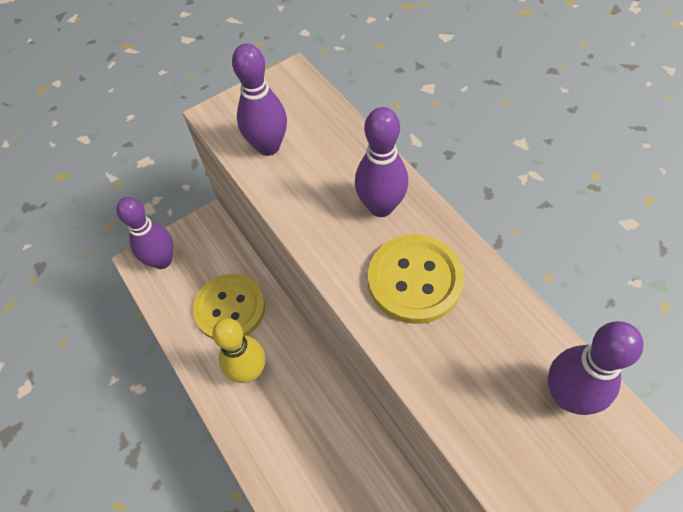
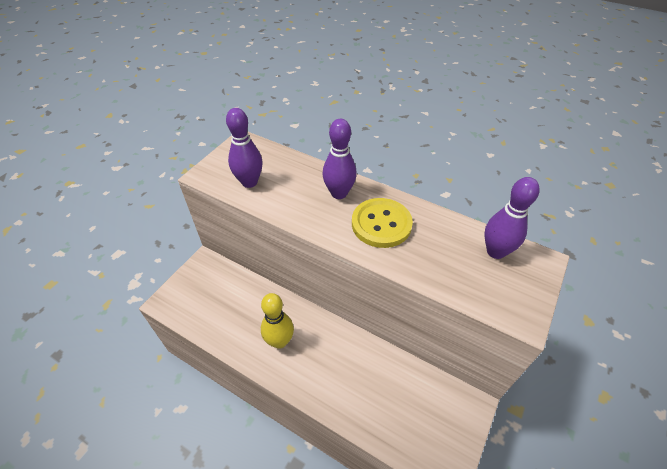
camera: 30 degrees left, 10 degrees down
purple bowling pin [116,197,174,269] -> none
yellow button [193,274,265,340] -> none

